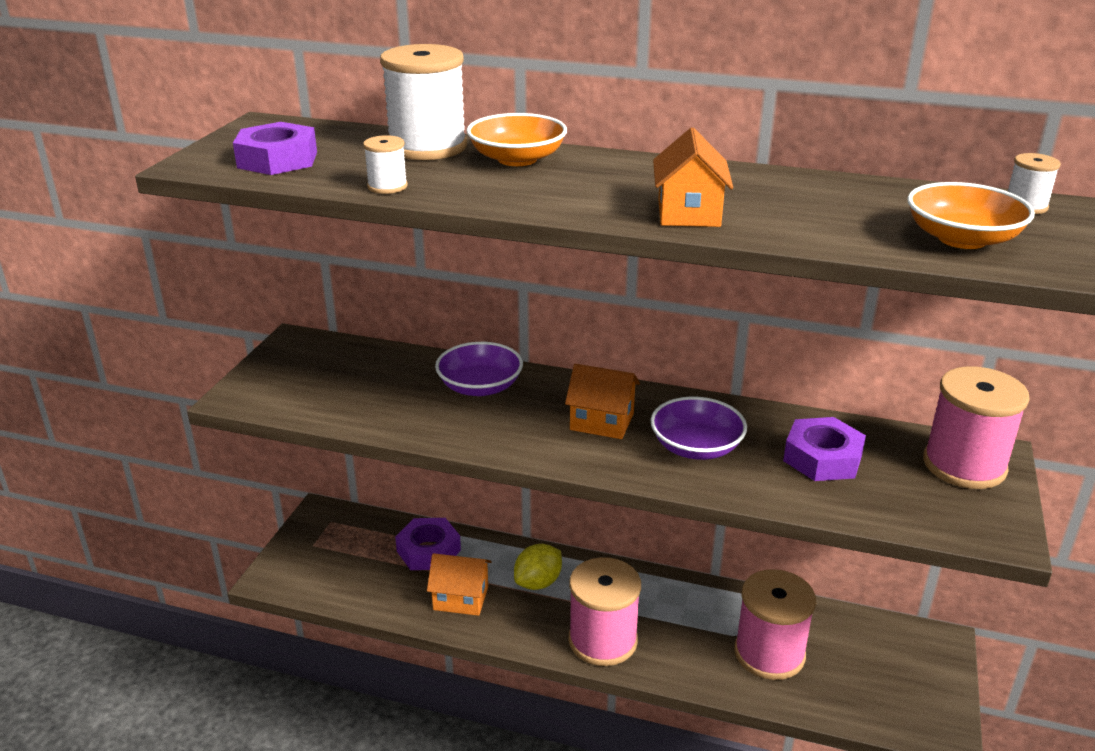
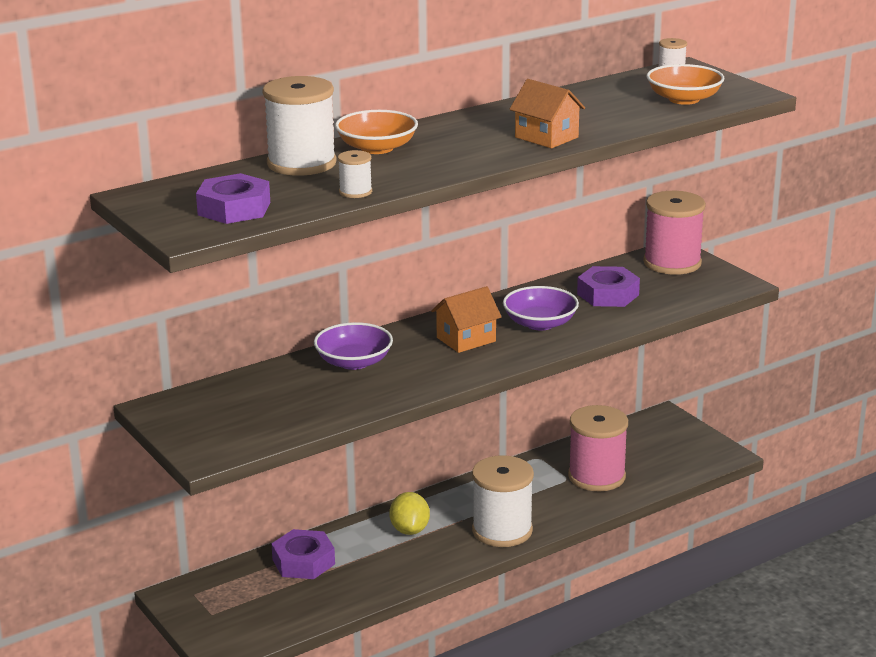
camera: 50 degrees left, 5 degrees down
orange house [427,553,492,616] -> none
pink spool [569,557,641,666] -> white spool [472,455,534,547]

